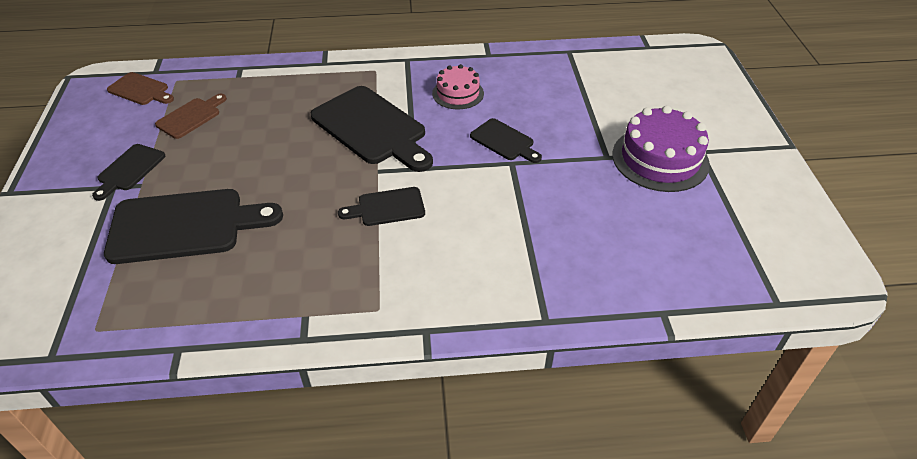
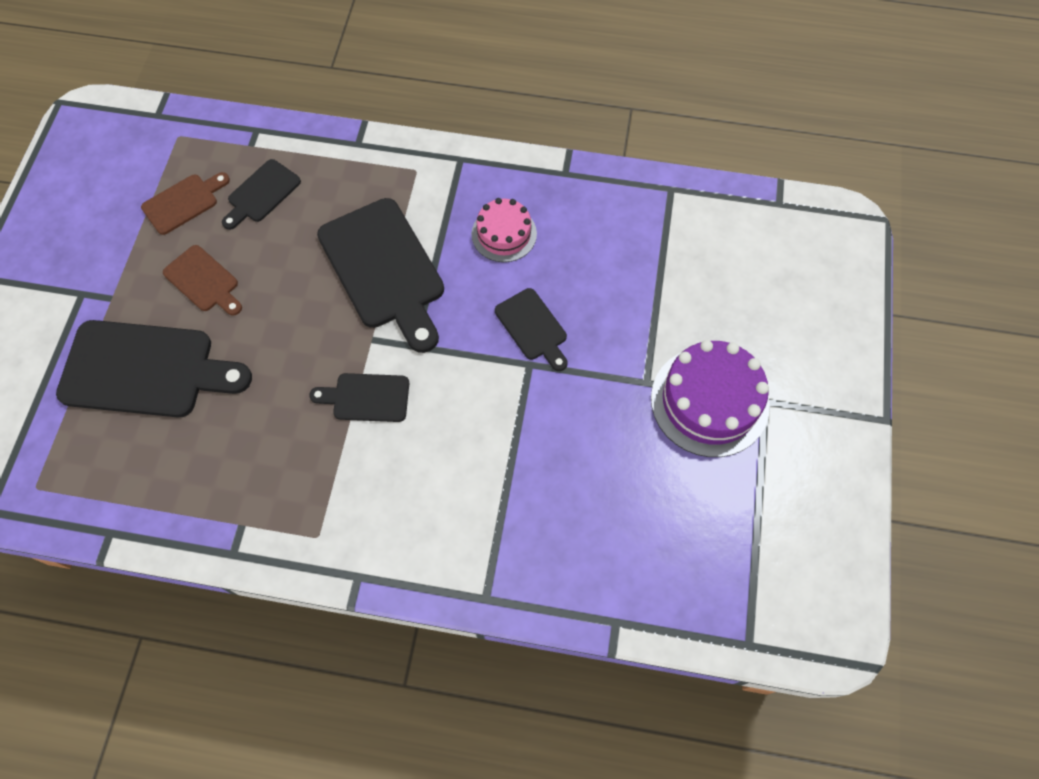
camera: 15 degrees right, 20 degrees up
black cutting board [92,144,166,201] -> black cutting board moved to [222,159,301,230]
brown cutting board [107,72,174,105] -> brown cutting board moved to [163,245,242,316]

